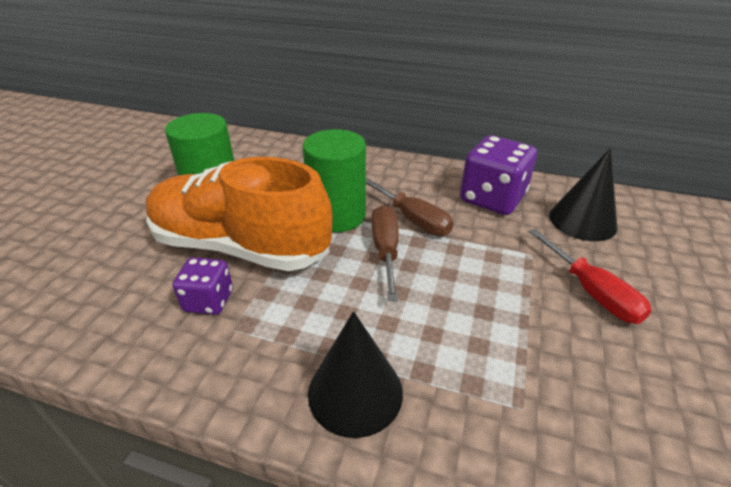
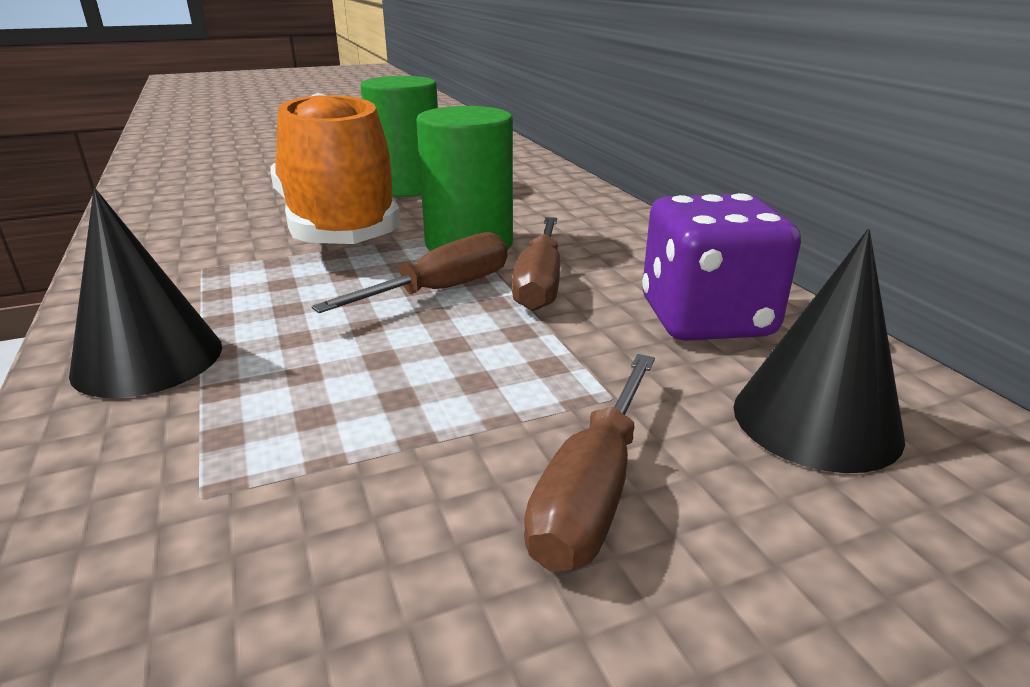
camera: 50 degrees right, 10 degrees down
purple dice [173,257,233,315] -> none
red screwdriver [529,229,652,324] -> brown screwdriver [524,354,655,572]

